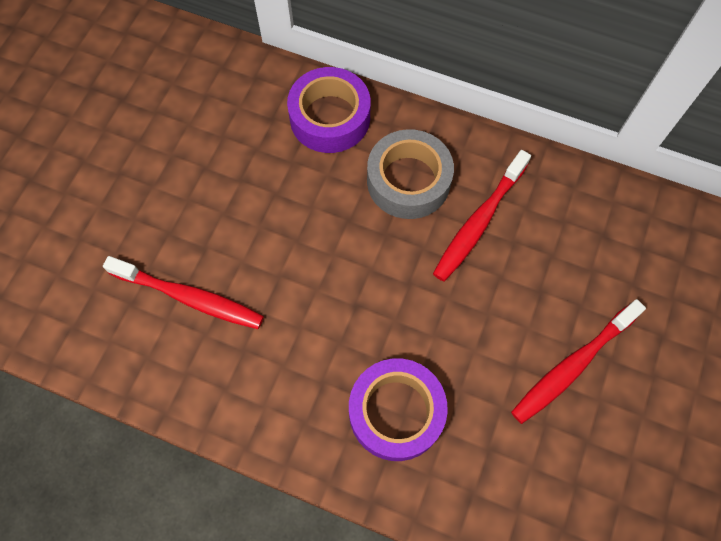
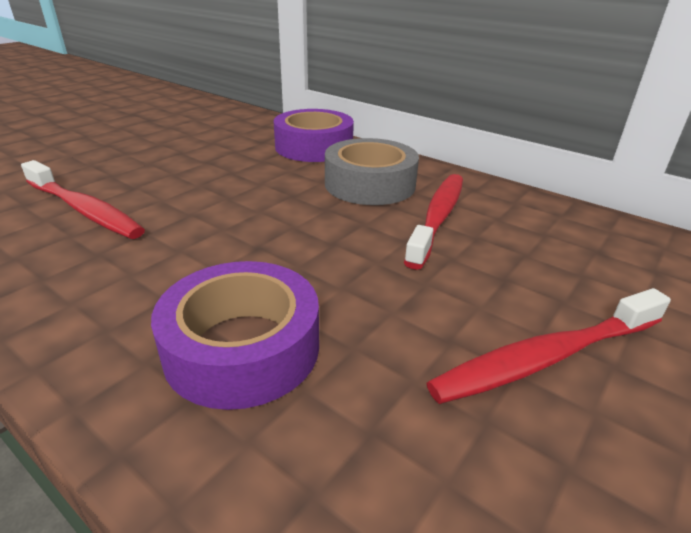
camera: 15 degrees right, 35 degrees down
red toothbrush [433,150,531,282] -> red toothbrush turned 150 degrees clockwise [404,174,463,270]

